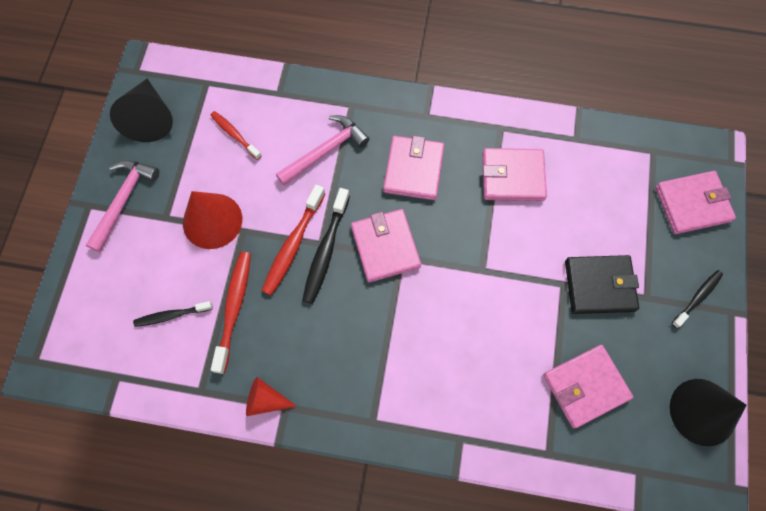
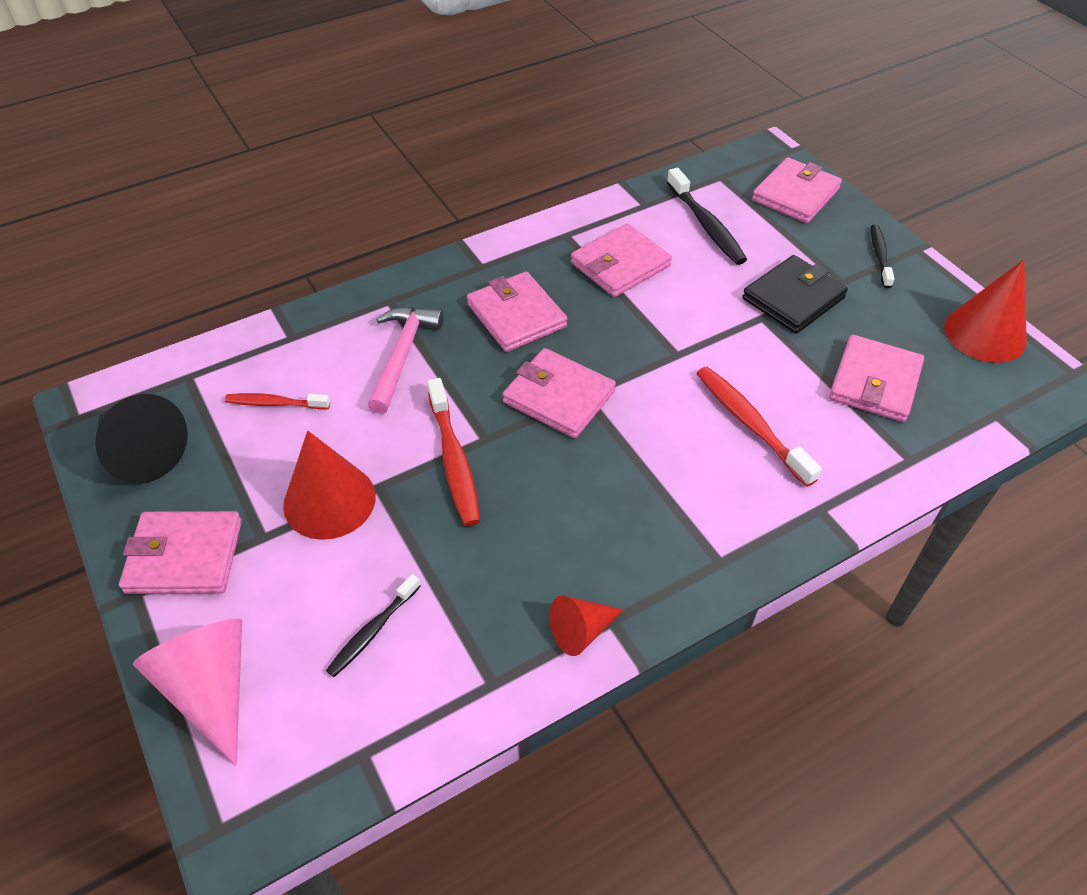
camera: 40 degrees left, 20 degrees down
pink hammer [86,160,159,252] -> pink wallet [119,511,242,594]
red toothbrush [211,252,251,374] -> red toothbrush moved to [696,367,822,487]
black toothbrush [302,188,350,304] -> black toothbrush moved to [667,168,747,265]
black cone [670,379,746,446] -> red cone [944,260,1027,363]
none -> pink cone [133,619,242,766]

